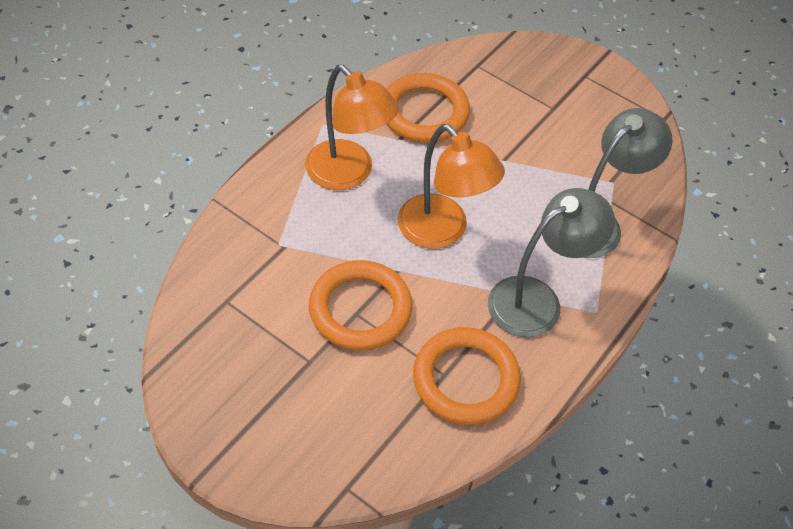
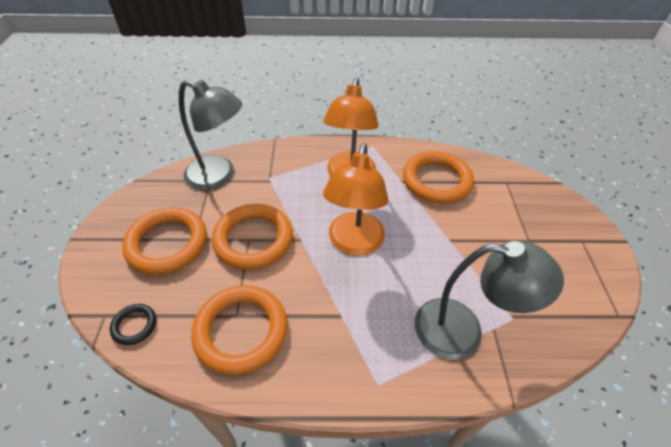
camera: 55 degrees right, 5 degrees down
grey lamp [488,188,615,338] -> grey lamp moved to [179,80,242,190]
none -> black ring [110,304,156,345]
none -> orange ring [122,207,207,275]

